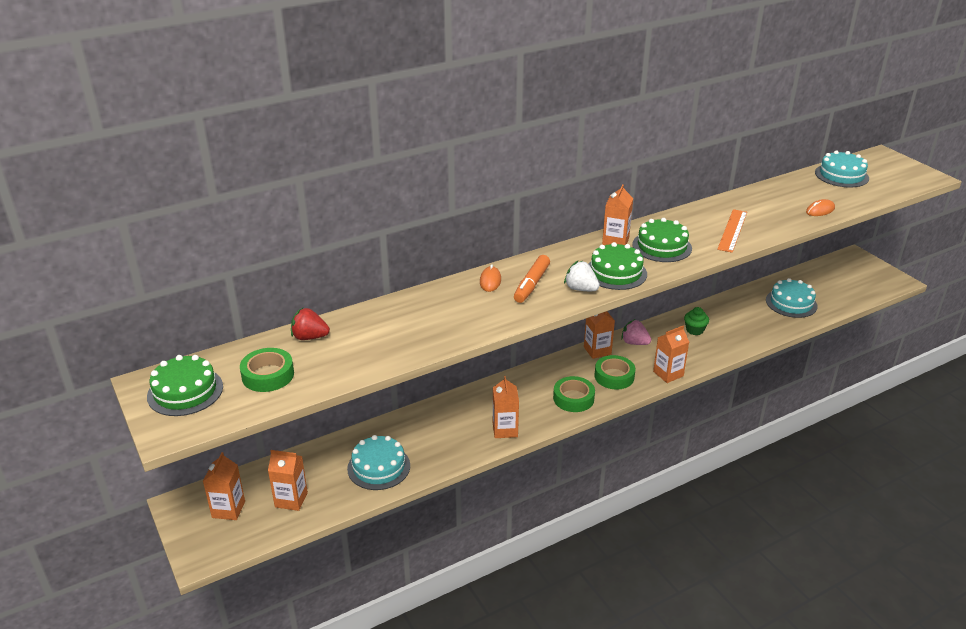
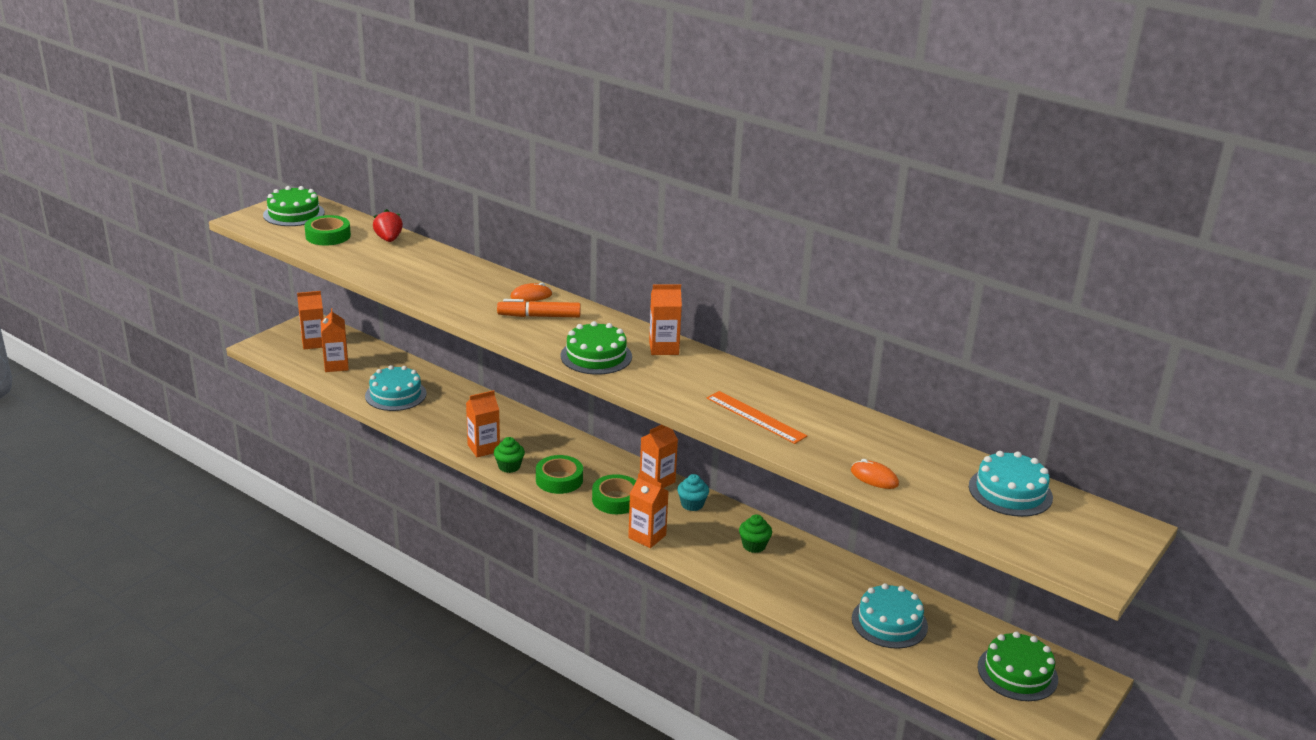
camera: 65 degrees right, 5 degrees down
white strawberry [564,261,600,291] -> none
pink strawberry [621,319,651,345] -> turquoise cupcake [677,474,709,511]
green cake [632,218,692,262] -> green cake moved to [978,632,1058,701]
orange ruler [717,209,747,253] -> orange ruler turned 45 degrees clockwise [707,391,807,444]
none -> green cupcake [494,437,525,473]

